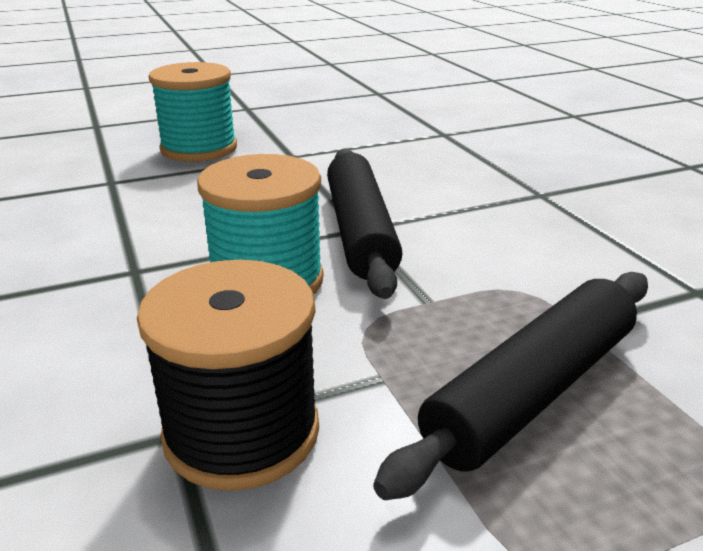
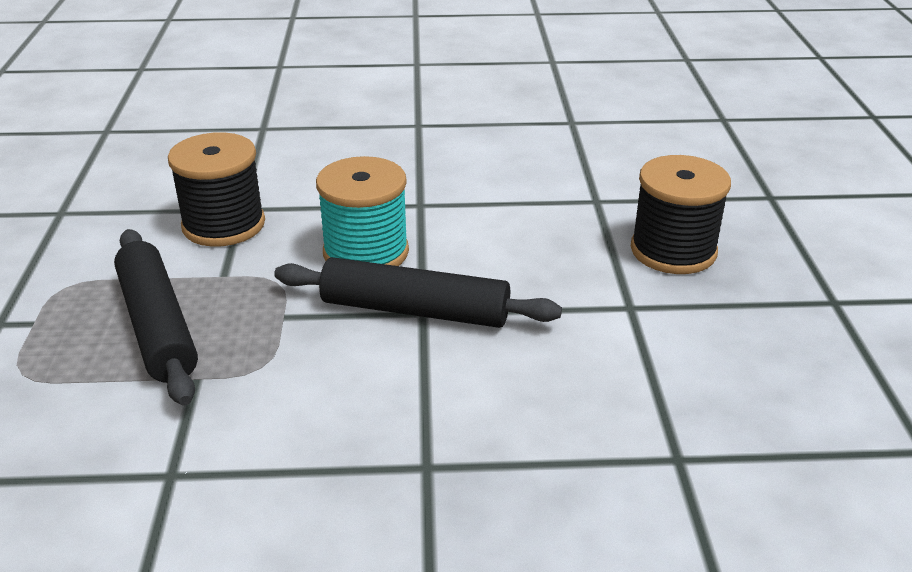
camera: 110 degrees right, 5 degrees up
turquoise spool [149,62,237,162] -> black spool [631,155,731,274]

